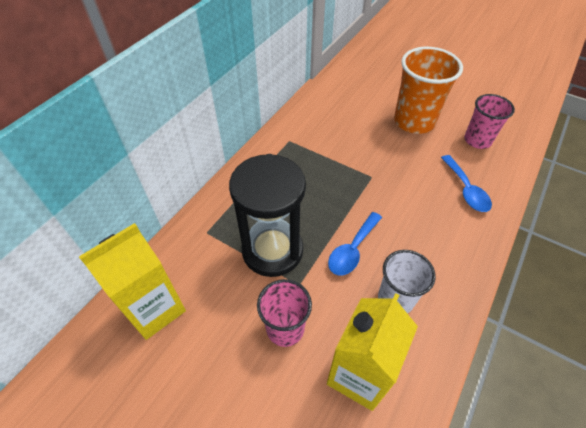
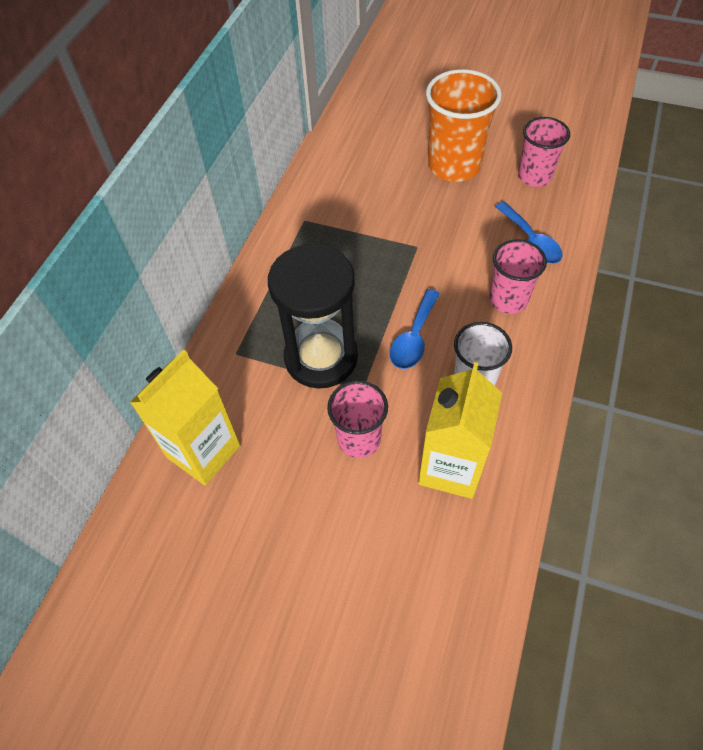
camera: 10 degrees left, 5 degrees up
none -> pink cup [489,240,547,314]

